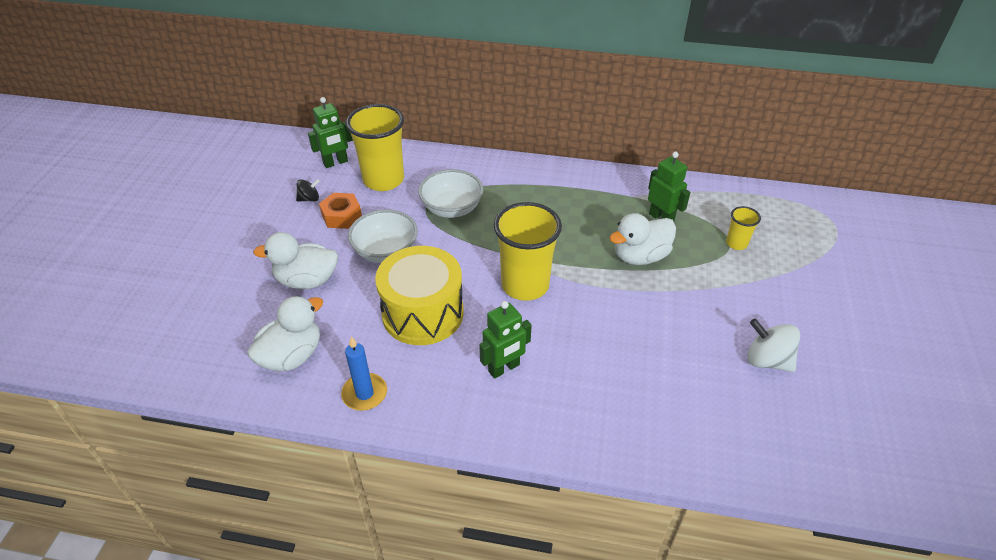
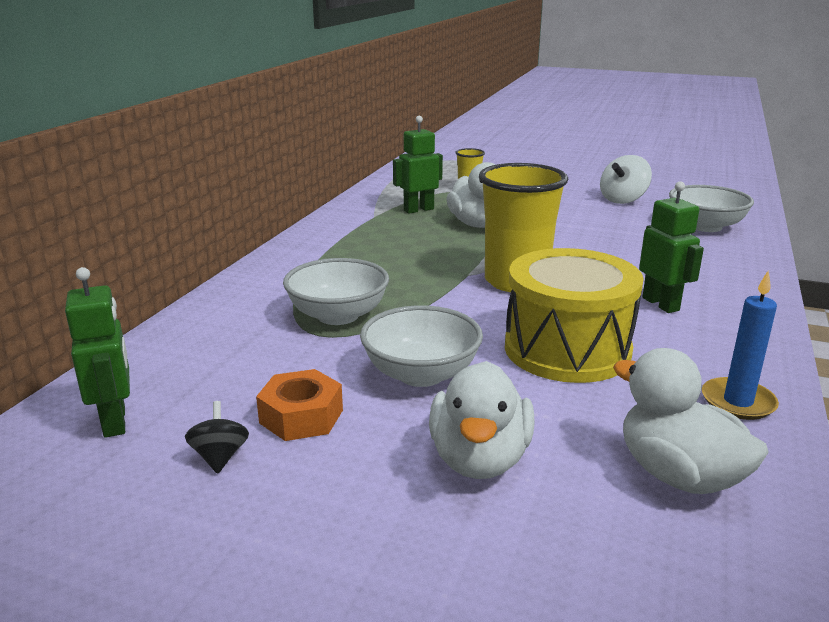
camera: 80 degrees left, 20 degrees down
yellow cup [346,104,404,191] -> none
none -> white bowl [669,185,754,232]

